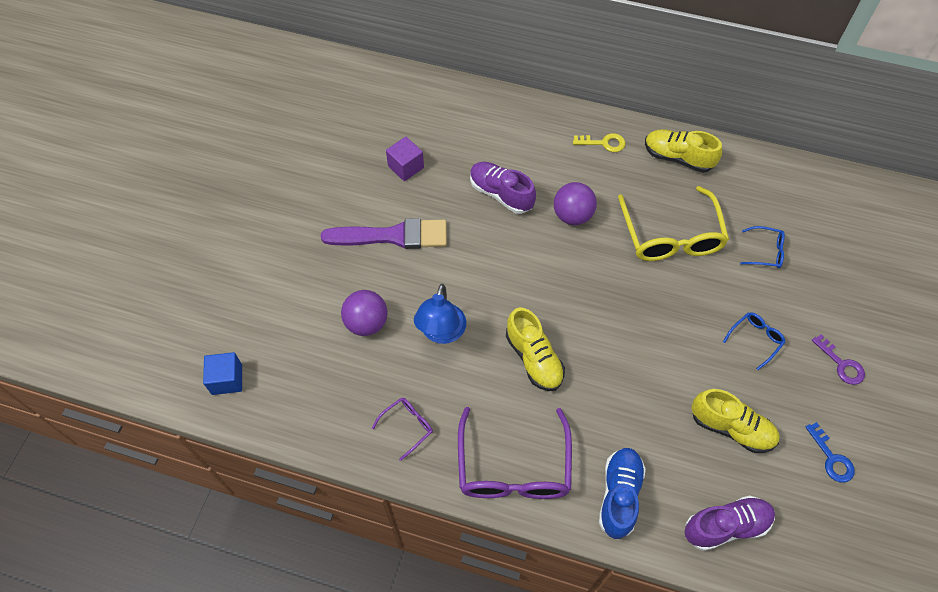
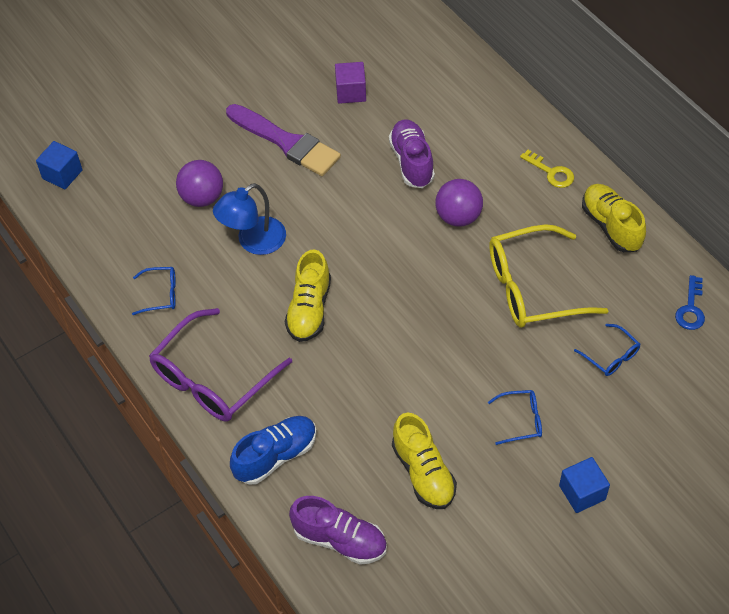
camera: 40 degrees right, 5 degrees down
purple glasses [372,398,433,461] -> blue glasses [132,267,176,315]
yellow glasses [618,186,729,261] -> yellow glasses turned 45 degrees clockwise [489,224,609,328]
blue key [805,422,855,483] -> blue key moved to [675,275,705,330]
purple key [812,334,865,385] -> blue cube [559,457,610,513]

